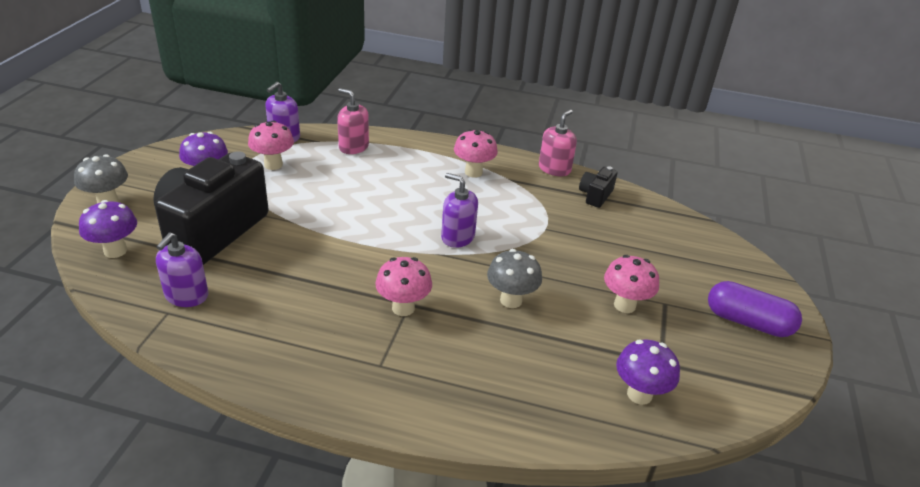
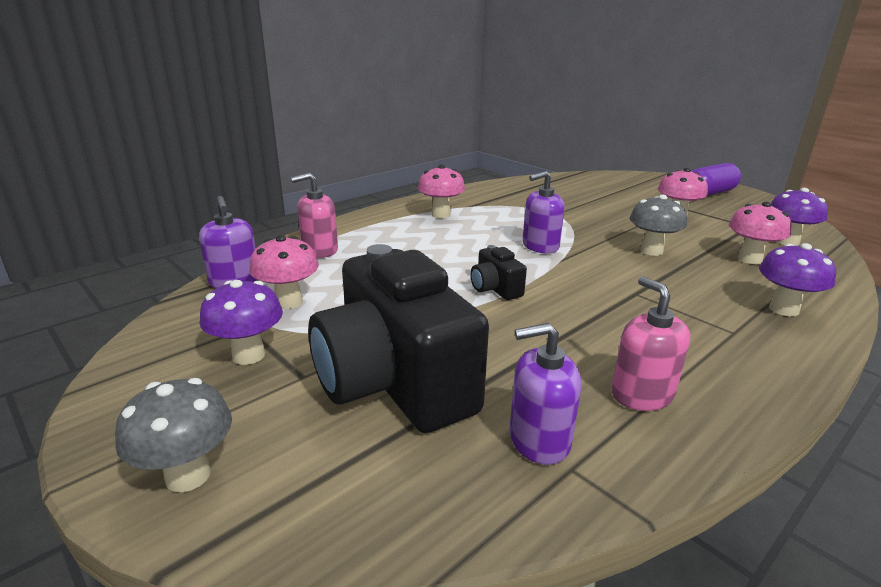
camera: 55 degrees left, 10 degrees down
purple mushroom [79,200,137,258] -> purple mushroom moved to [759,243,836,317]
purple soap dispenser [156,233,208,307] -> purple soap dispenser turned 120 degrees clockwise [509,323,582,465]
pink mushroom [375,257,432,316] -> pink mushroom moved to [729,202,792,264]
pink soap dispenser [539,110,577,176] -> pink soap dispenser moved to [611,277,690,411]
black camera [579,166,617,208] -> black camera moved to [470,245,527,300]

